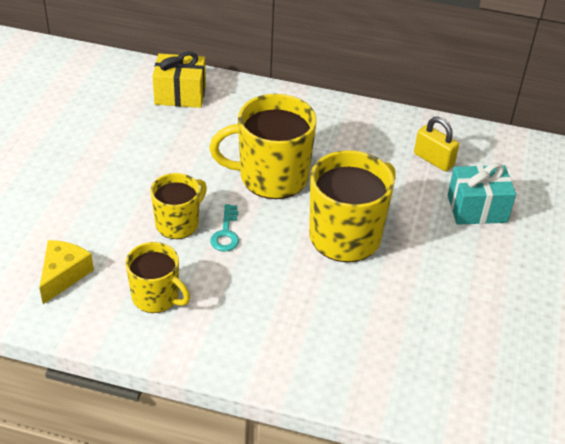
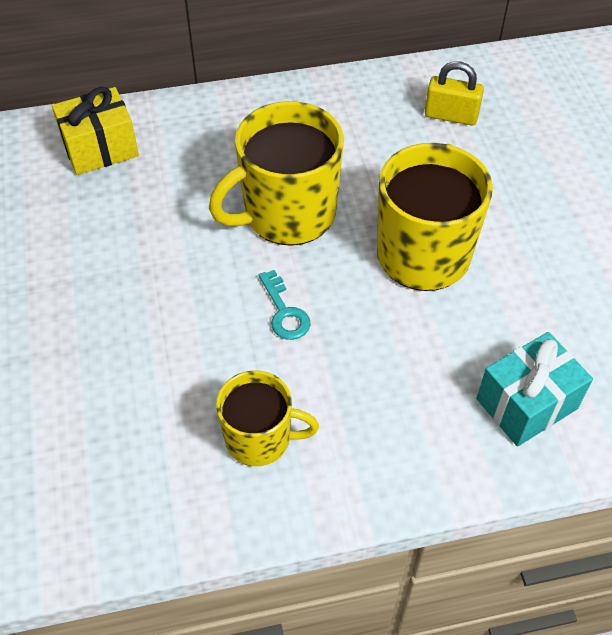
camera: 25 degrees left, 10 degrees up
yellow cheese [39,240,94,304] -> none
yellow mug [151,173,207,239] -> none
turquoise gift [448,163,516,225] -> turquoise gift moved to [476,332,593,447]

